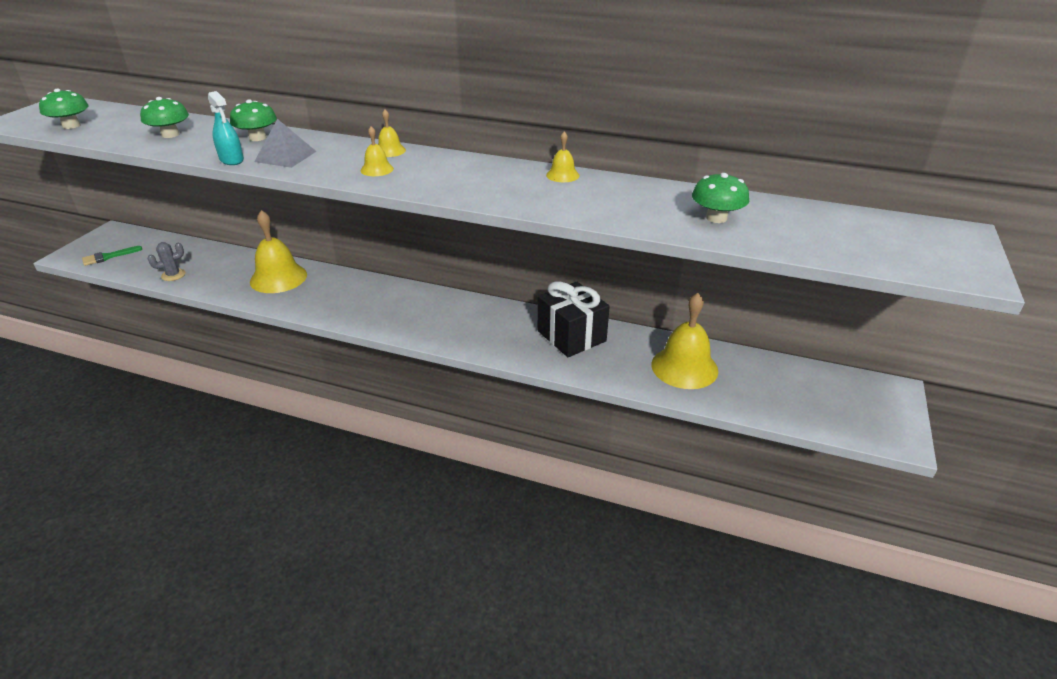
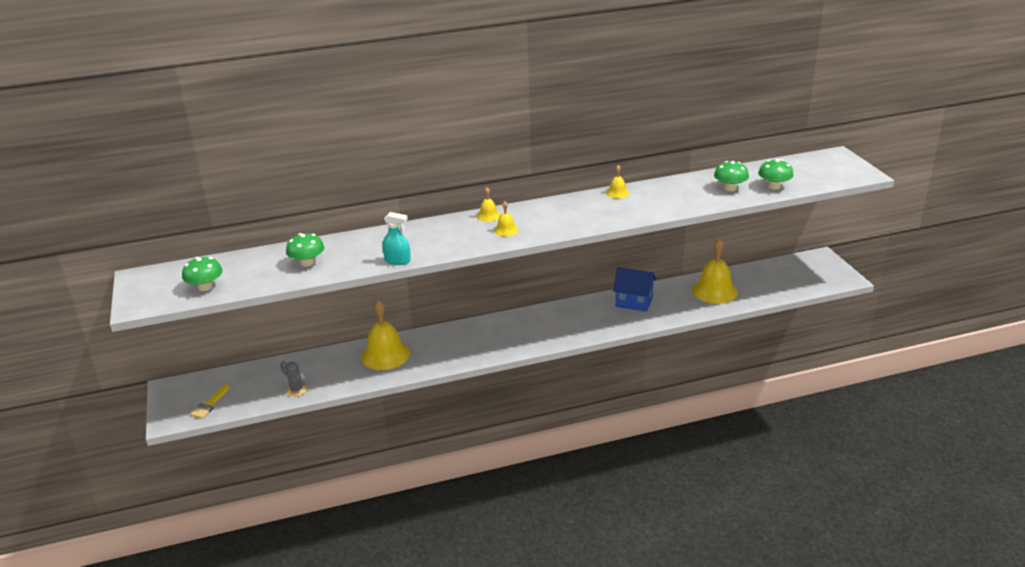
camera: 35 degrees left, 5 degrees down
green brush [82,246,142,266] -> yellow brush [190,384,230,419]
grey cactus [147,242,186,281] -> grey cactus turned 75 degrees counterclockwise [280,361,307,397]
green mushroom [230,100,277,141] -> green mushroom moved to [758,159,794,189]
grey pyramid [254,119,317,168] -> none
black gift [538,281,610,357] -> blue house [613,267,656,312]

